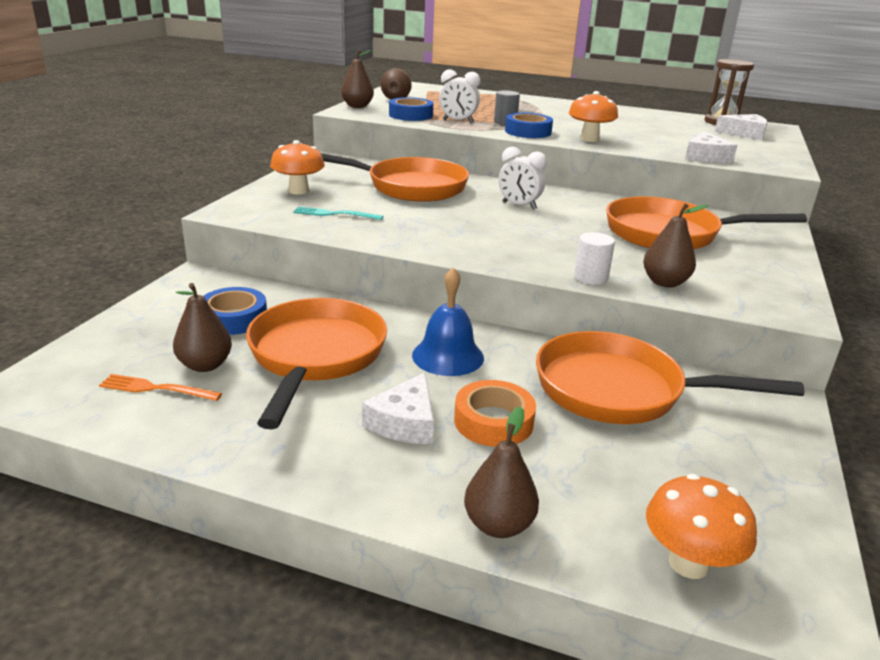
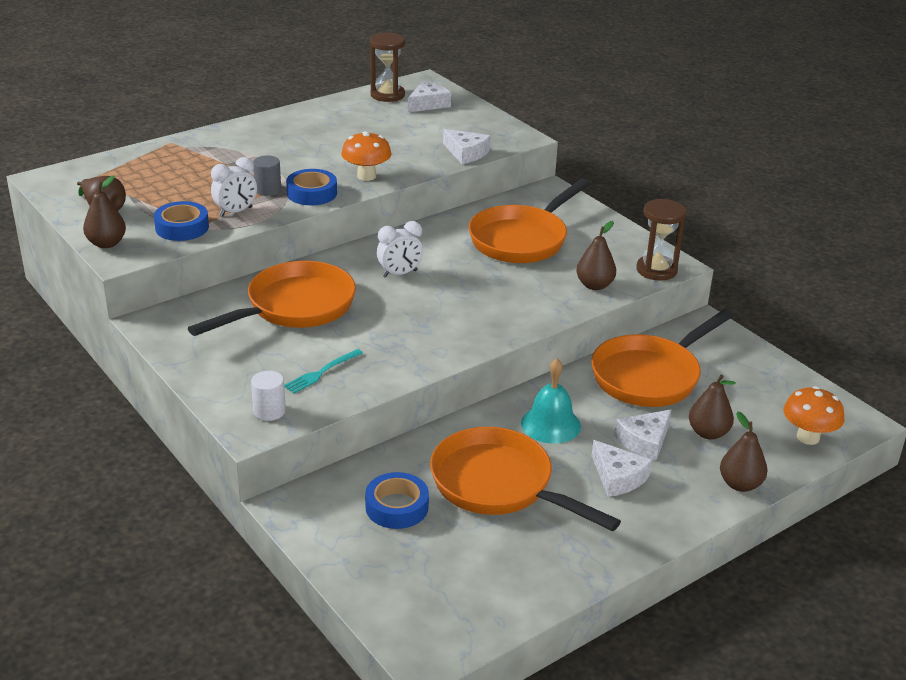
camera: 55 degrees left, 5 degrees up
orange fork [99,374,222,401] -> none
brown pear [173,283,232,372] -> brown pear moved to [689,375,736,440]
orange mushroom [270,140,325,195] -> none
blue bell [412,267,484,376] -> turquoise bell [521,359,581,444]
orange tape [454,380,536,447] -> white cheese [614,409,671,461]
white cylinder [574,232,615,285] -> white cylinder moved to [251,371,286,421]
none -> brown hourglass [636,199,686,281]

